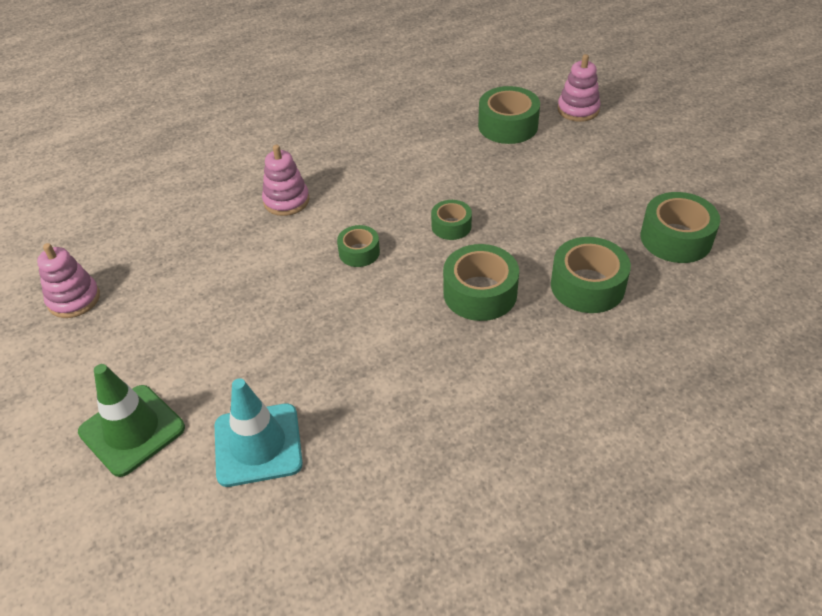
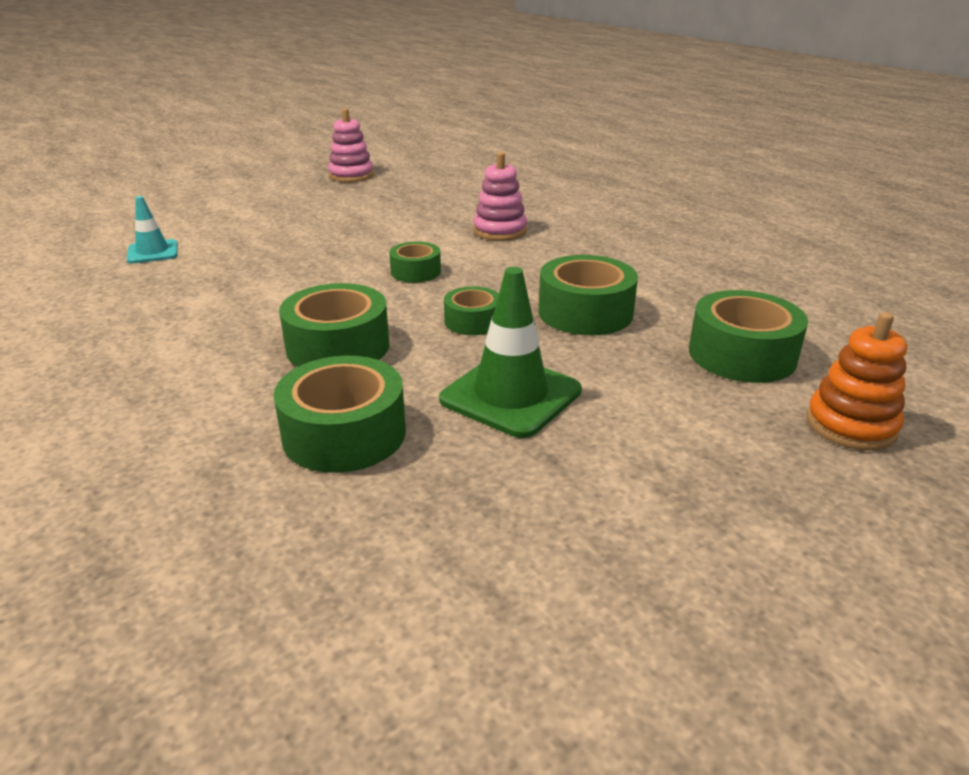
camera: 80 degrees right, 15 degrees down
green traffic cone [78,364,185,477] -> green traffic cone moved to [439,267,582,438]
turquoise traffic cone [215,378,303,487] -> turquoise traffic cone [127,196,178,263], size x0.59
pink stacking toy [557,54,601,122] -> orange stacking toy [807,312,907,451]
green tape [641,192,720,263] -> green tape moved to [539,255,638,335]

